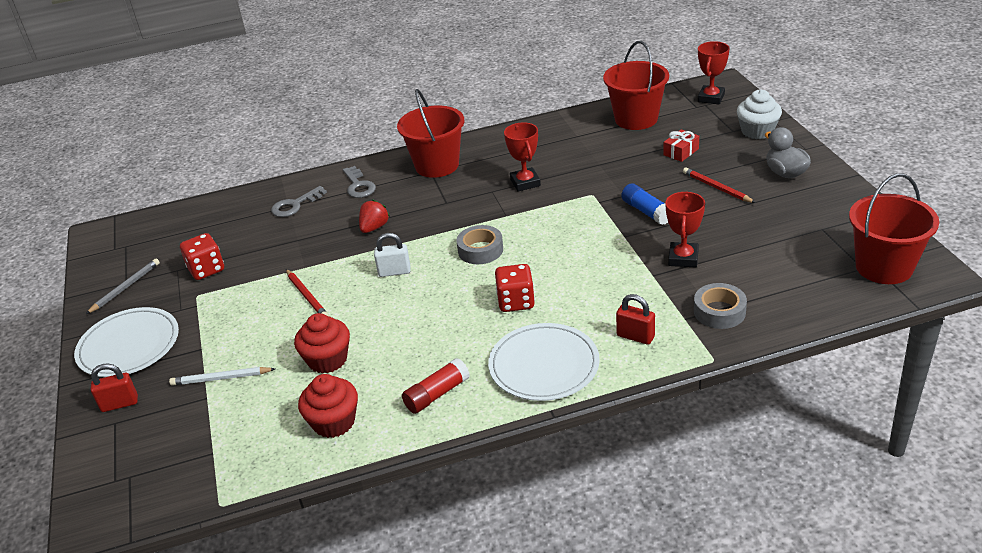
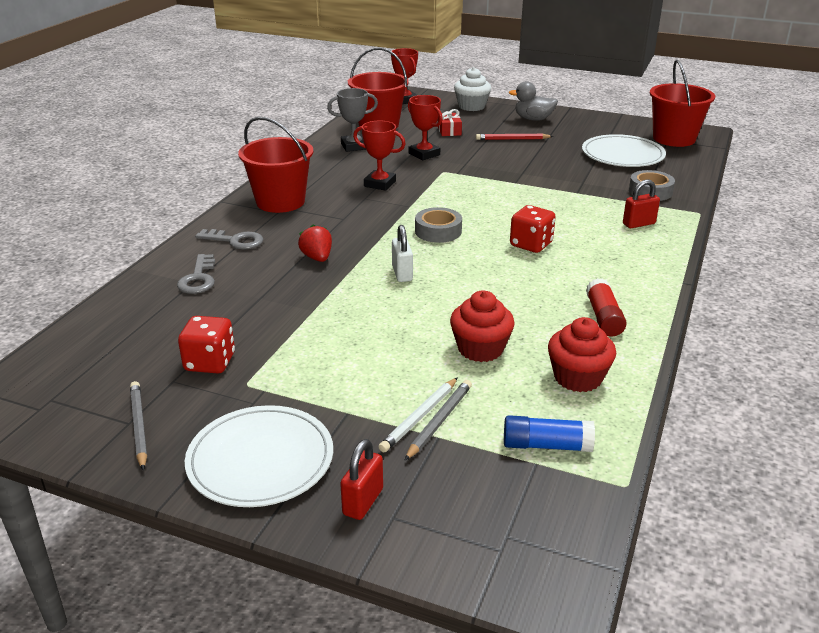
camera: 55 degrees left, 5 degrees down
red pencil [286,269,329,316] -> none
white padlock [374,233,411,277] -> white padlock turned 45 degrees counterclockwise [392,225,413,282]
white plate [488,323,600,401] -> white plate moved to [582,134,666,167]
blue glue stick [621,183,668,225] -> blue glue stick moved to [504,415,595,452]
red trophy [665,192,705,267] -> red trophy moved to [408,95,443,160]
none -> grey trophy [327,88,378,152]
none -> grey pencil [404,380,472,461]

